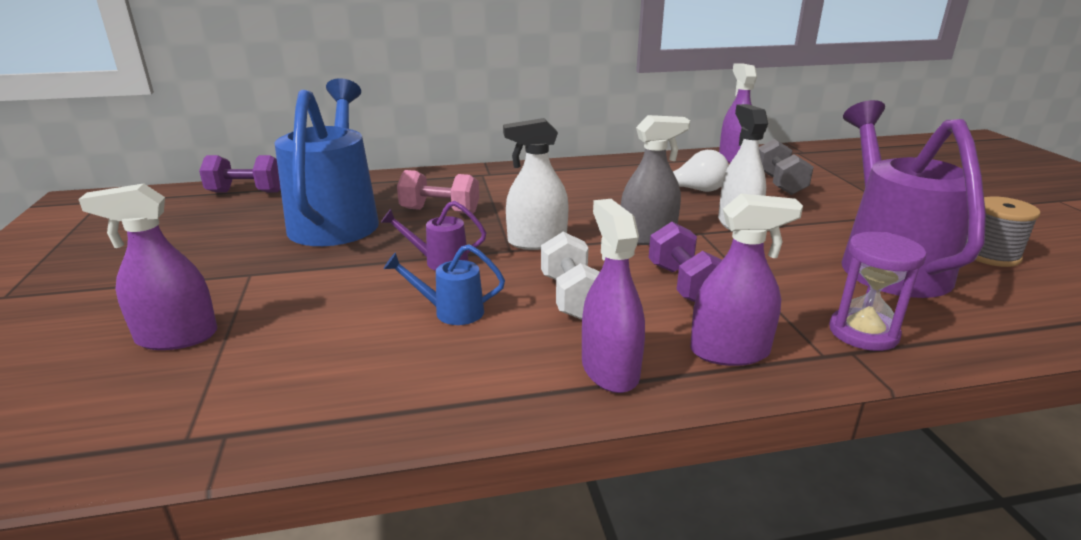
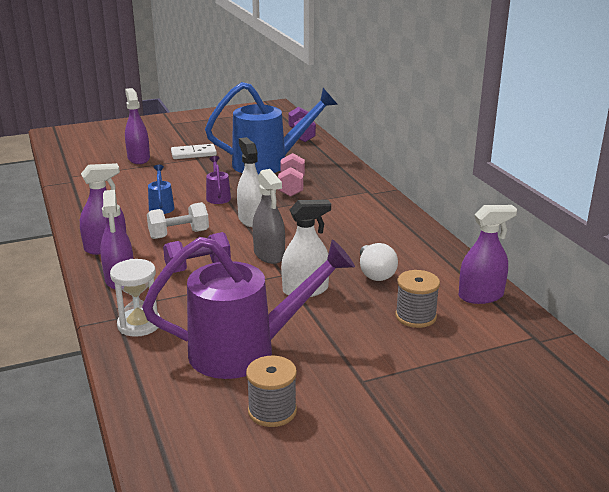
camera: 80 degrees right, 0 degrees up
grey dumbbell [759,139,814,195] -> grey spool [395,270,440,328]
purple hourglass [829,232,927,351] -> white hourglass [110,259,160,337]
none -> white domino [171,144,217,159]

